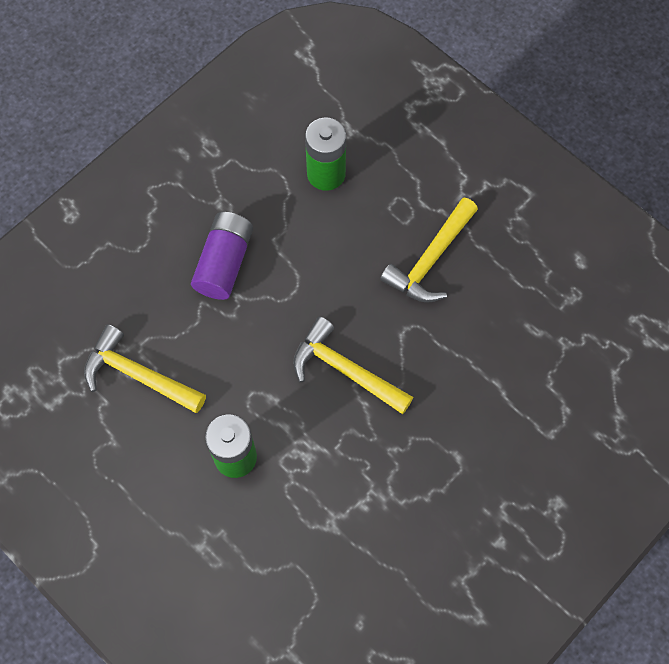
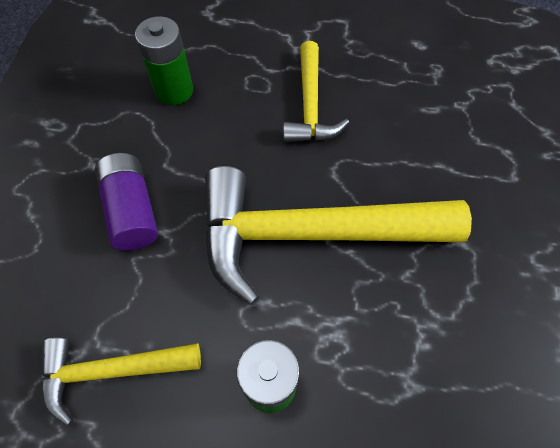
camera: 35 degrees left, 5 degrees down
yellow hammer [293,317,413,414] -> yellow hammer [204,166,472,305], size x1.86

